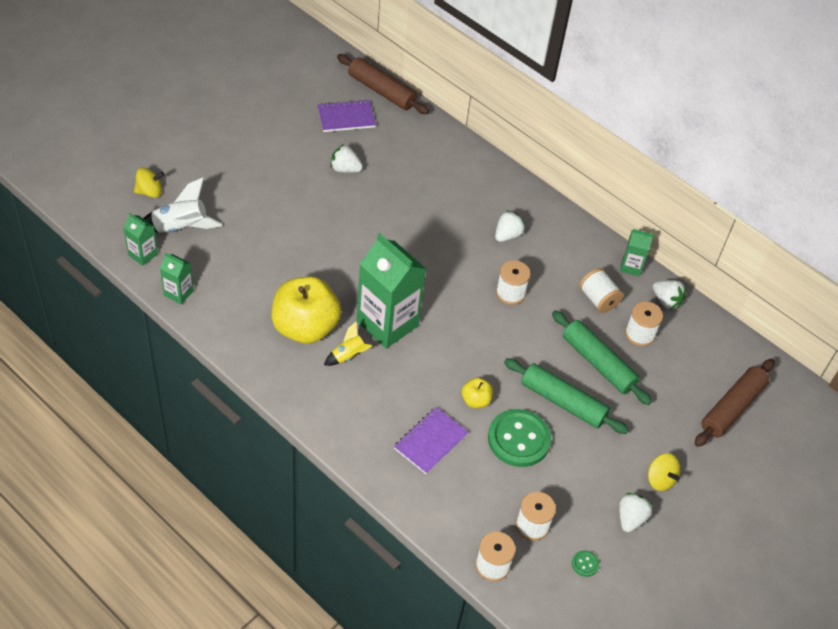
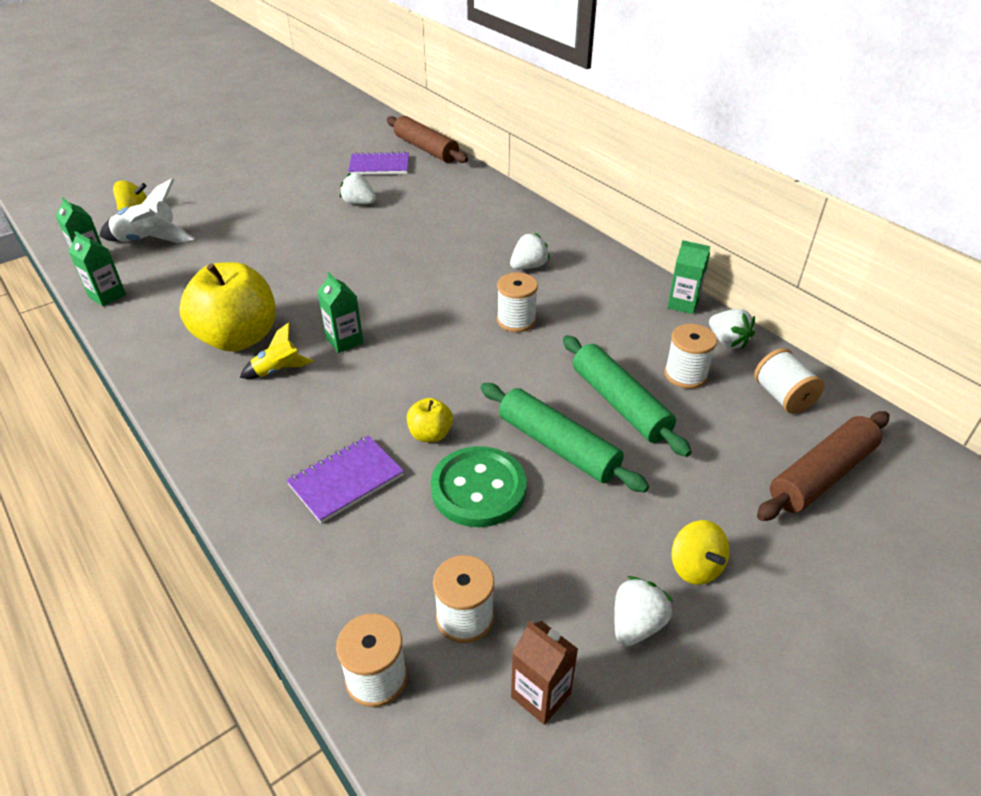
camera: 15 degrees right, 10 degrees down
green carton [357,233,426,349] -> green carton [317,272,363,353], size x0.48
green button [572,550,599,577] -> brown carton [511,621,578,725]
white spool [579,268,624,313] -> white spool moved to [754,348,825,414]

